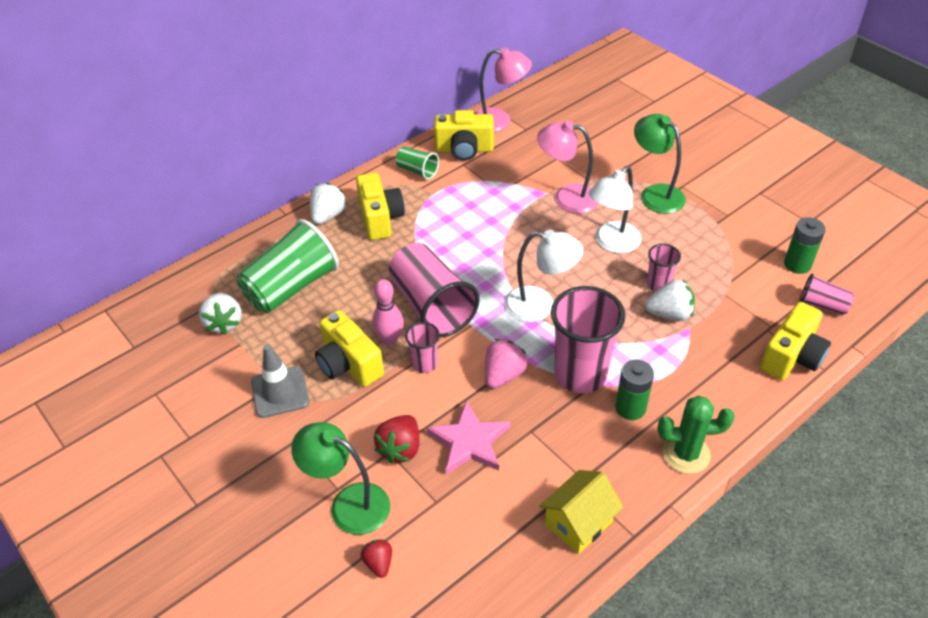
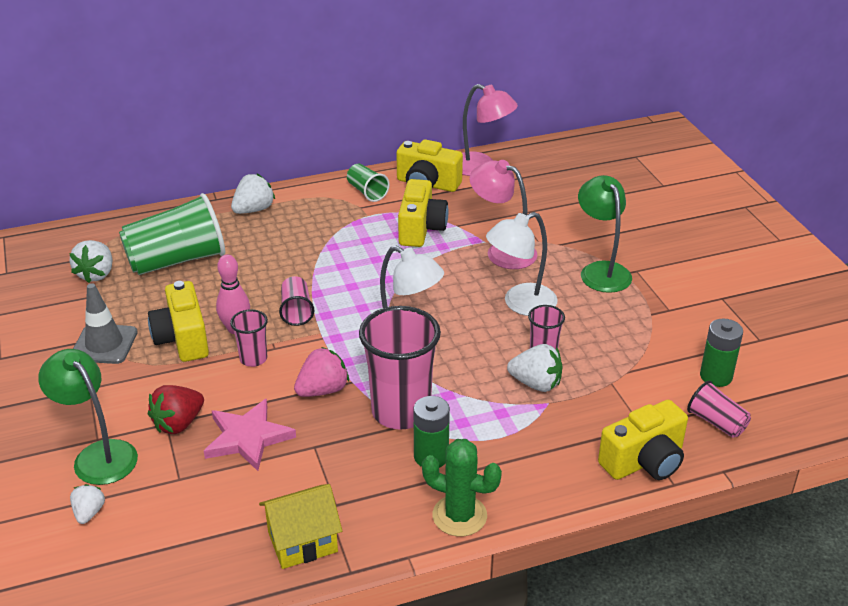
camera: 20 degrees right, 10 degrees down
yellow camera [356,173,405,240] -> yellow camera moved to [398,179,448,247]
red strawberry [361,539,392,578] -> white strawberry [70,484,105,524]
pink cup [389,243,480,337] -> pink cup [279,276,314,326], size x0.50

